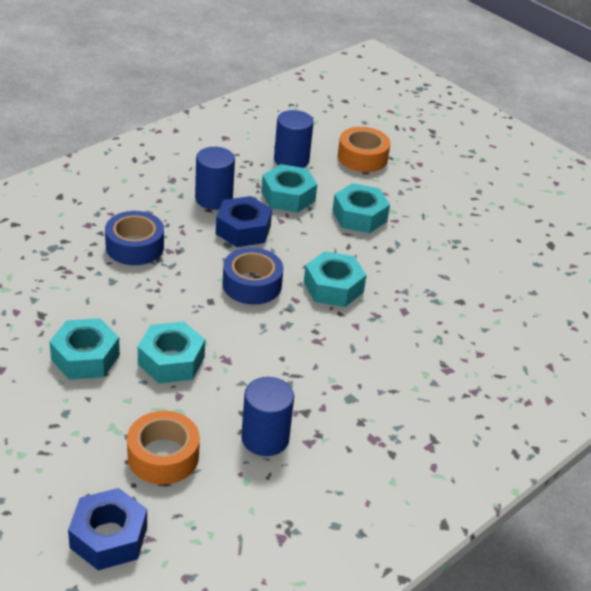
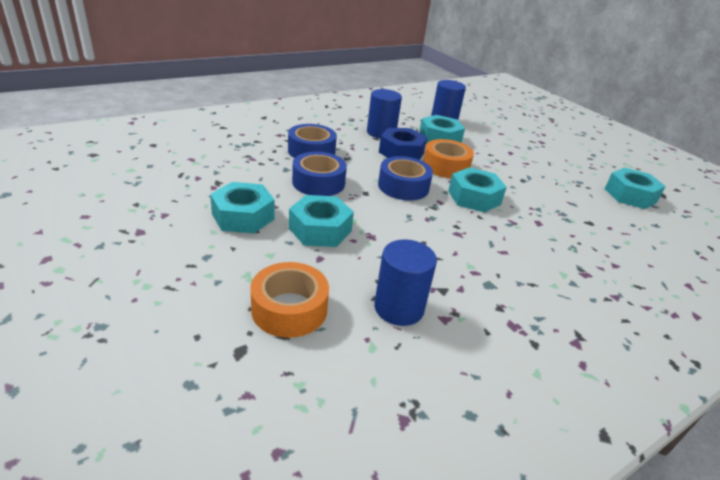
camera: 10 degrees right, 5 degrees down
blue nut [68,488,147,570] -> none
turquoise nut [332,183,390,233] -> turquoise nut moved to [605,168,666,209]
orange tape [338,127,391,172] -> orange tape moved to [423,139,474,178]
none -> blue tape [292,152,347,196]

